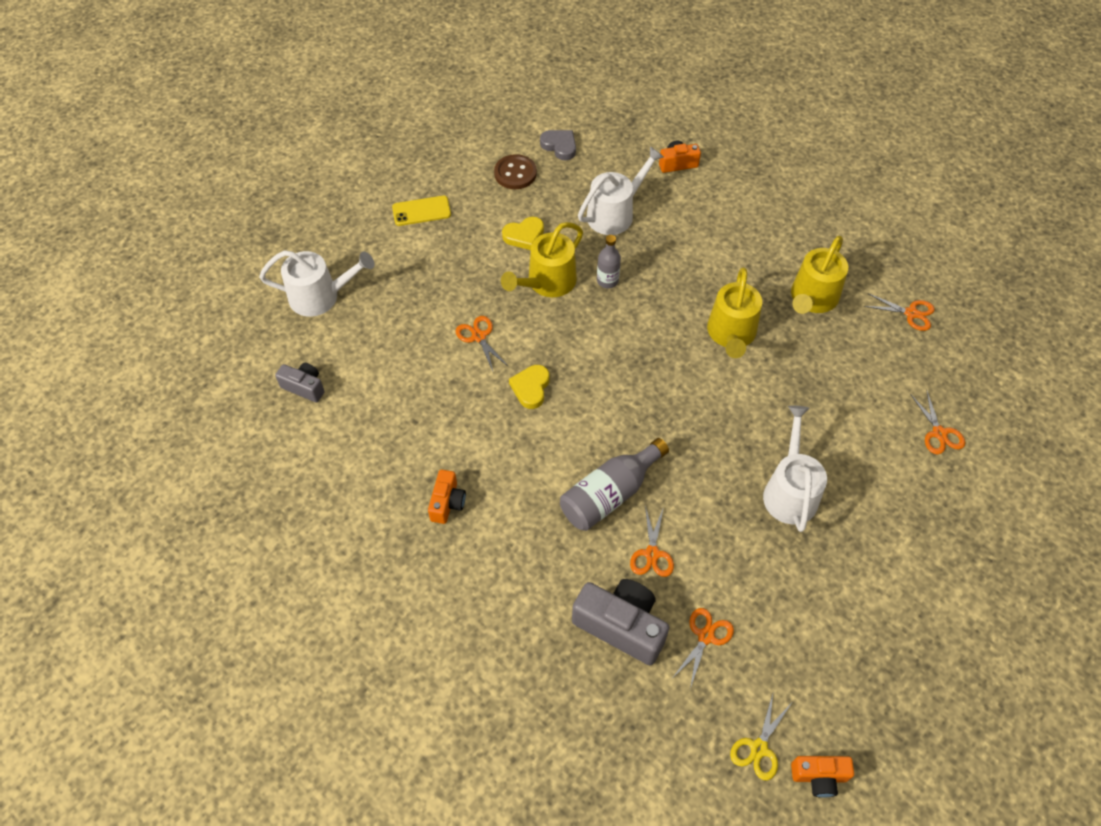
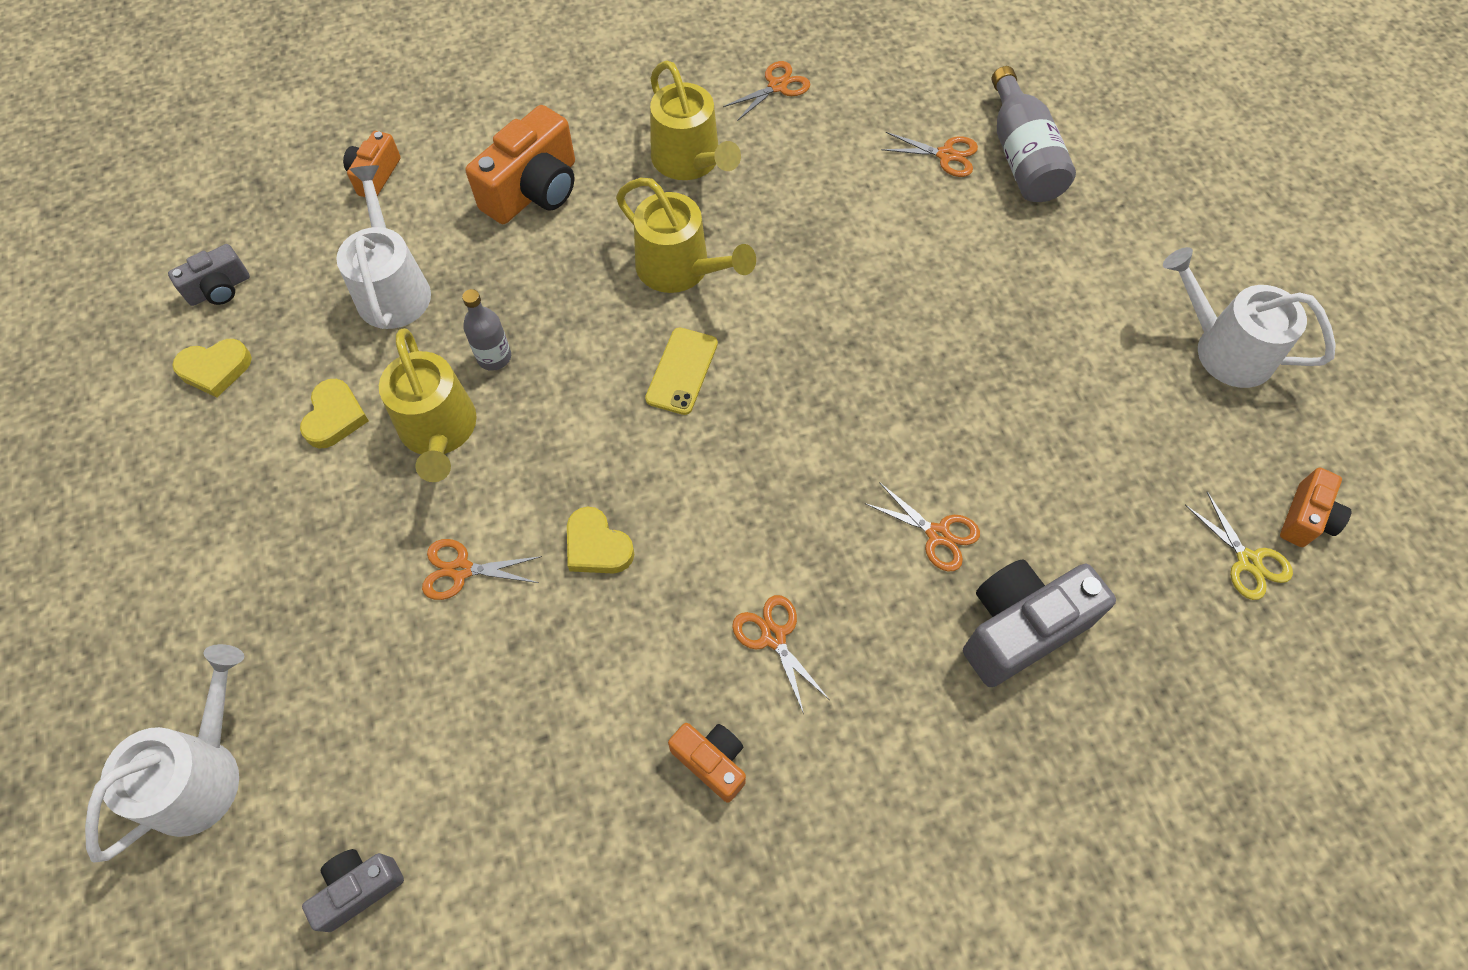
camera: 60 degrees left, 5 degrees up
yellow phone [392,196,451,226] -> yellow phone moved to [645,327,718,415]
brown button [494,154,537,189] -> yellow heart [172,339,252,398]
grey heart [540,130,576,160] -> grey camera [168,244,250,306]
grey bottle [560,438,669,531] -> grey bottle moved to [992,66,1076,202]
orange scissors [673,608,734,689] -> orange scissors moved to [732,595,830,714]
white watering can [763,406,827,532] -> white watering can moved to [1163,247,1336,388]
none -> orange camera [466,105,575,224]

